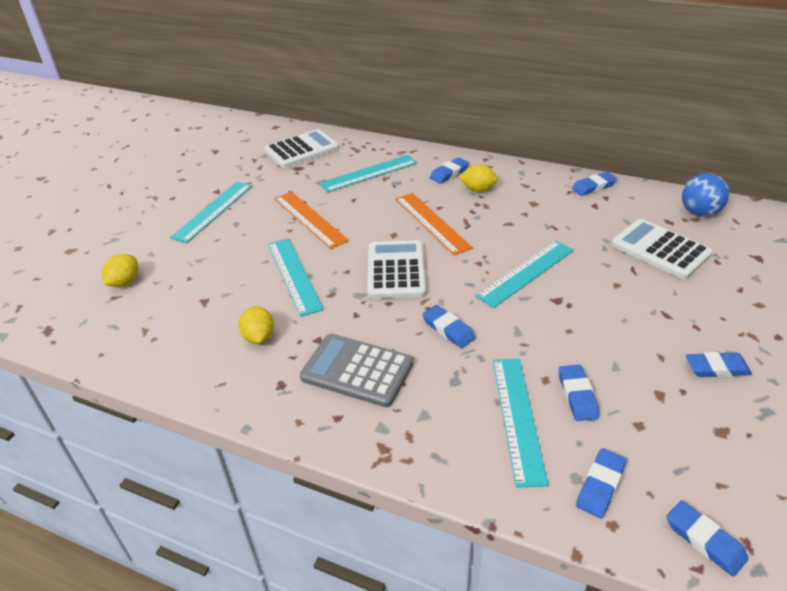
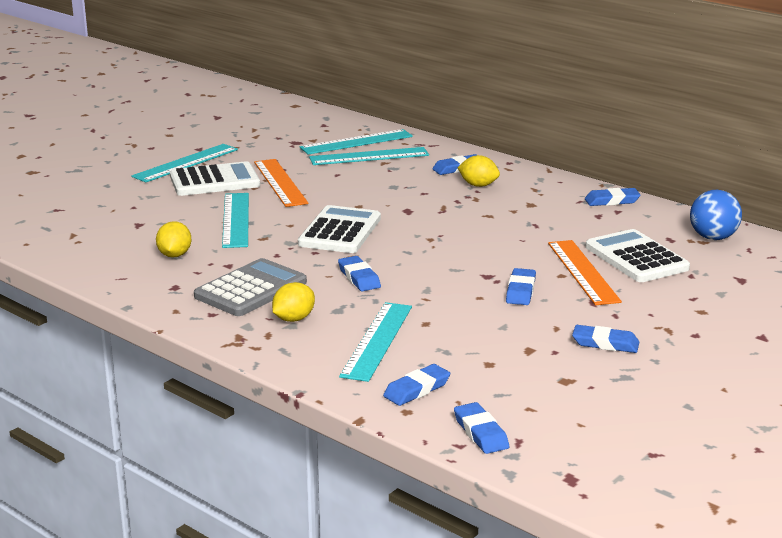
camera: 15 degrees right, 15 degrees down
yellow lemon [102,254,138,287] -> yellow lemon moved to [272,282,315,322]
white calculator [264,129,339,168] -> white calculator moved to [170,161,260,196]
grey calculator [300,334,413,407] -> grey calculator turned 90 degrees clockwise [194,258,307,316]
orange ruler [396,193,473,255] -> orange ruler moved to [548,240,622,305]
turquoise ruler [475,241,574,308] -> turquoise ruler moved to [300,129,413,155]
blue eraser [559,365,599,421] -> blue eraser moved to [506,268,536,305]

